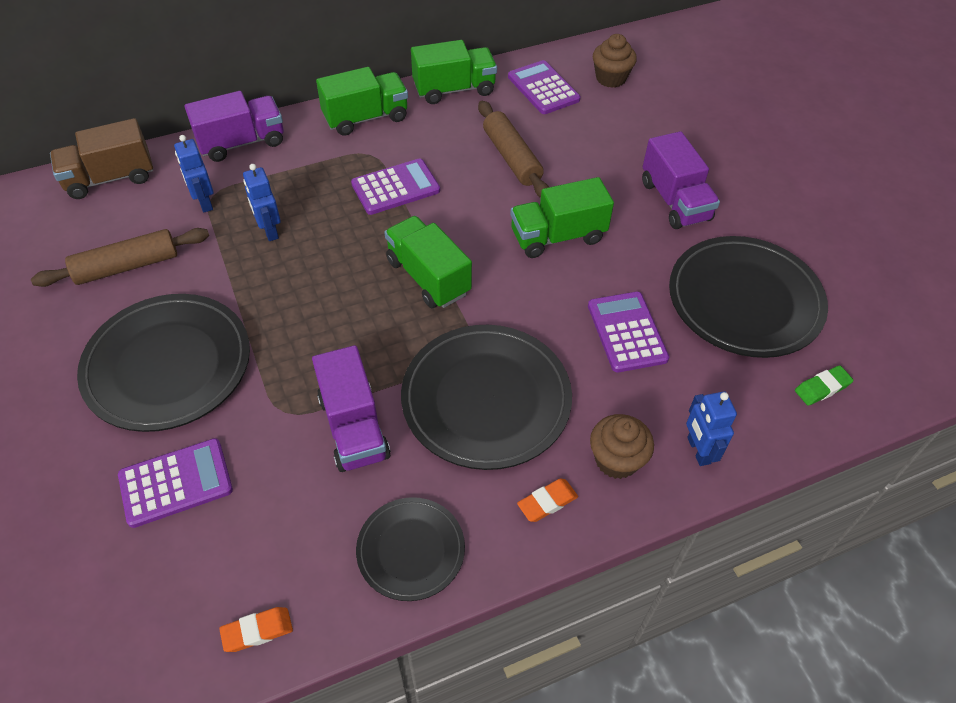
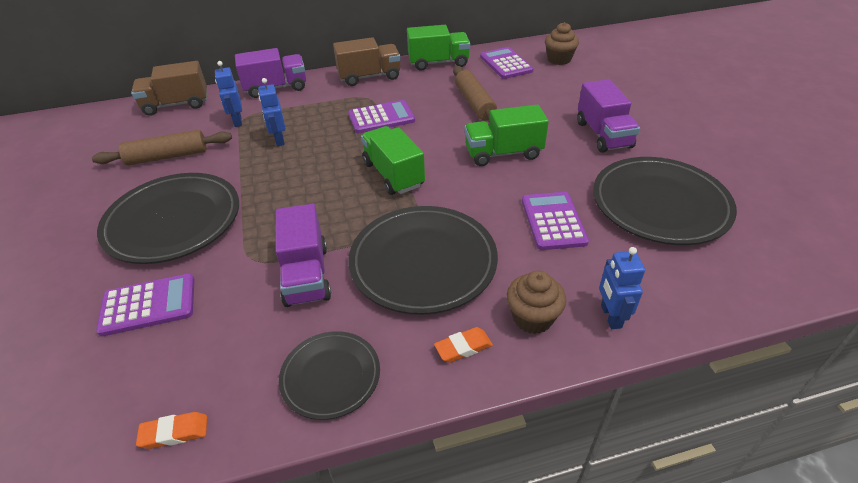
camera: 10 degrees right, 10 degrees down
green truck [316,67,408,136] -> brown truck [333,37,401,86]
green eraser [795,365,854,406] -> none

